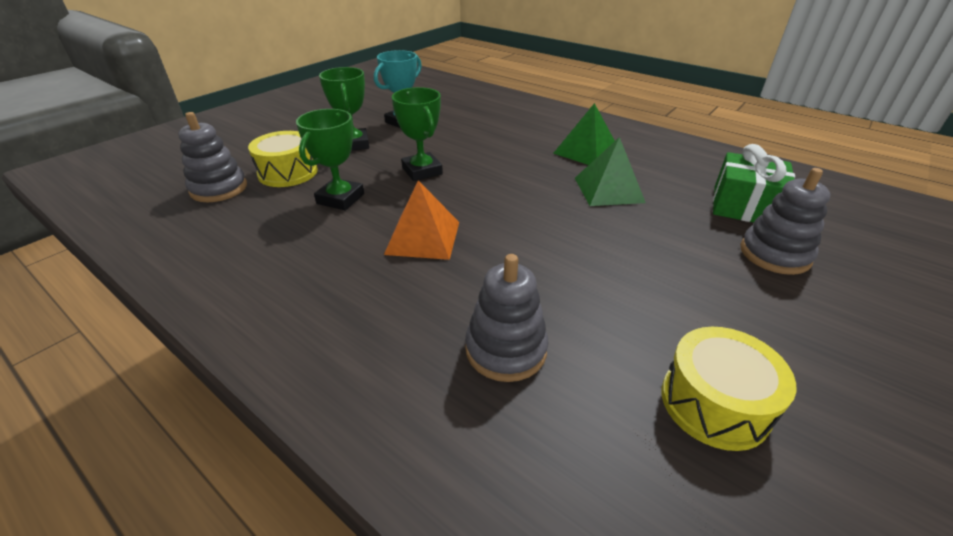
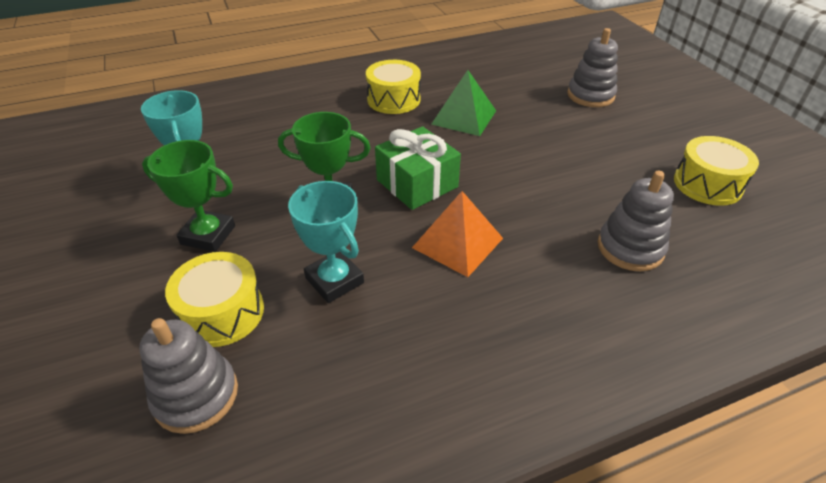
camera: 60 degrees left, 5 degrees up
green trophy [296,109,364,210] -> turquoise trophy [288,181,364,303]
green pyramid [553,103,615,165] -> yellow drum [366,60,421,114]
green gift [713,144,795,223] -> green gift moved to [375,126,461,210]

